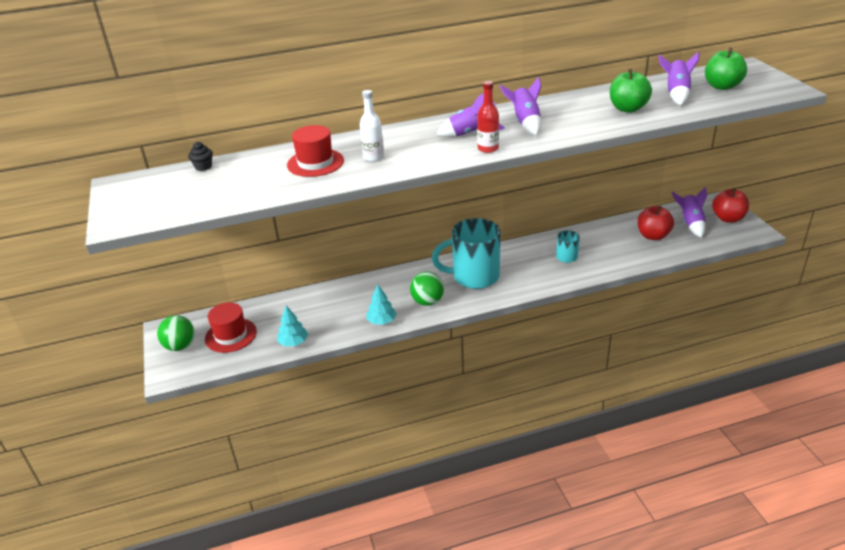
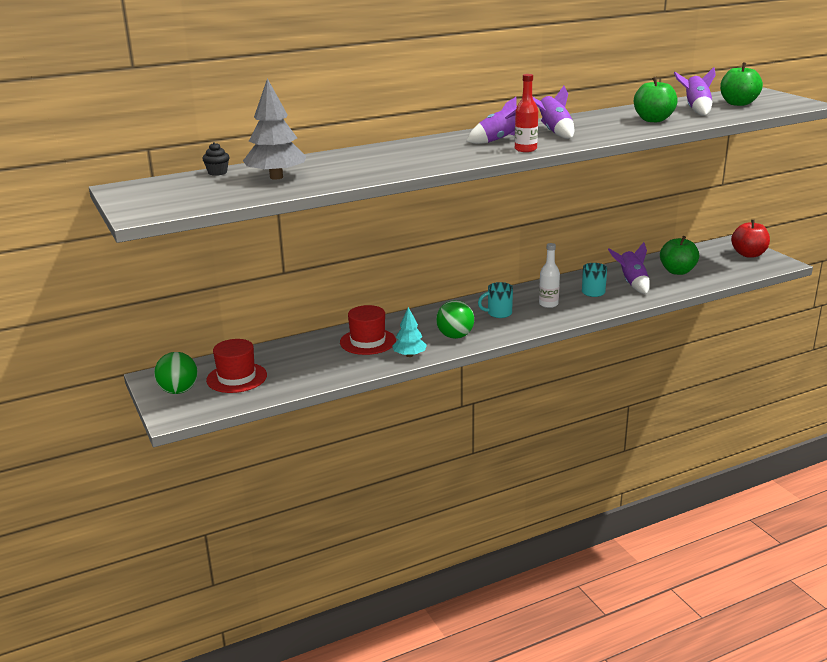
camera: 10 degrees left, 10 degrees down
turquoise tree [277,306,308,346] -> none
red hat [287,125,344,177] -> red hat moved to [340,305,396,355]
white bottle [360,90,384,162] -> white bottle moved to [539,243,560,308]
turquoise mug [432,218,501,289] -> turquoise mug [478,282,513,318], size x0.47
red apple [637,206,674,240] -> green apple [660,236,699,275]
purple rocket [671,187,707,238] -> purple rocket moved to [608,242,650,294]
none -> grey tree [243,78,306,180]

